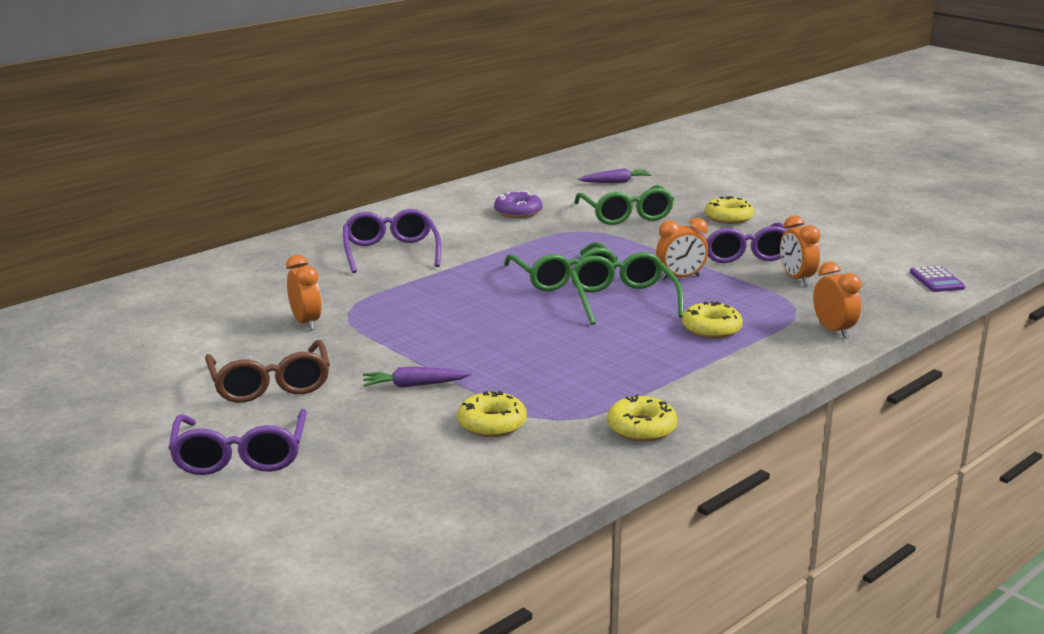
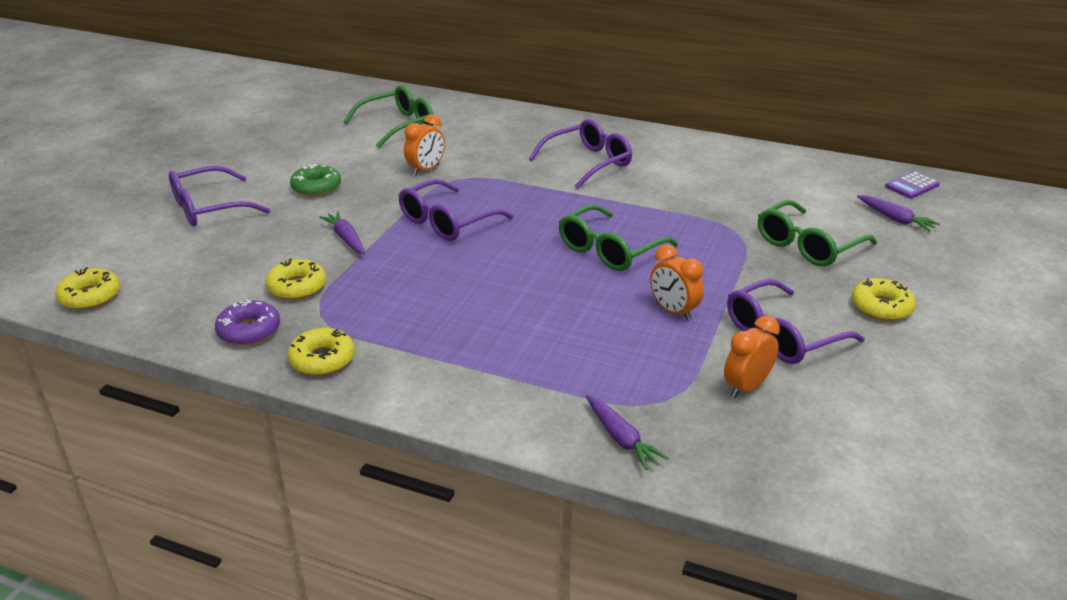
camera: 65 degrees right, 10 degrees up
brown glasses [205,340,330,403] -> green donut [290,164,341,197]
purple donut [494,191,542,218] -> purple donut moved to [215,299,280,345]
green glasses [570,252,684,325] -> green glasses moved to [343,85,434,148]
yellow donut [682,301,743,339] -> yellow donut moved to [55,267,120,310]
orange clock [813,262,861,339] -> purple carrot [585,394,669,470]
purple calculator [910,266,966,292] -> purple calculator moved to [885,171,940,199]
none -> purple glasses [399,179,513,241]

